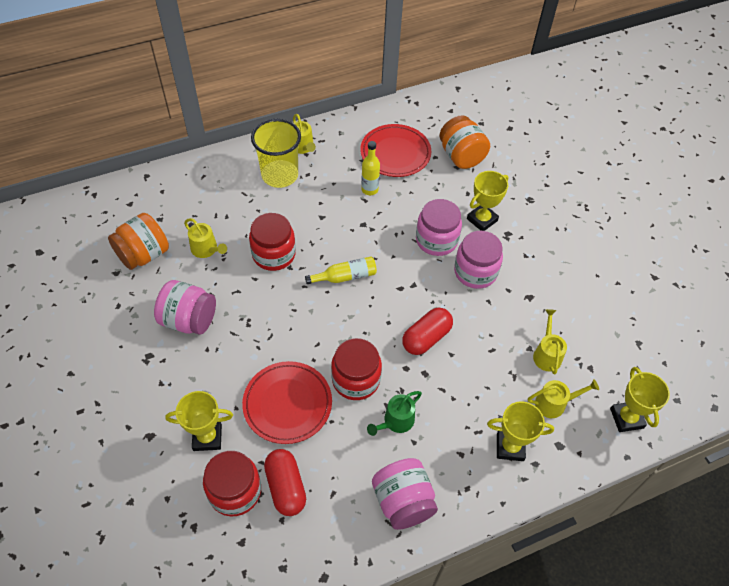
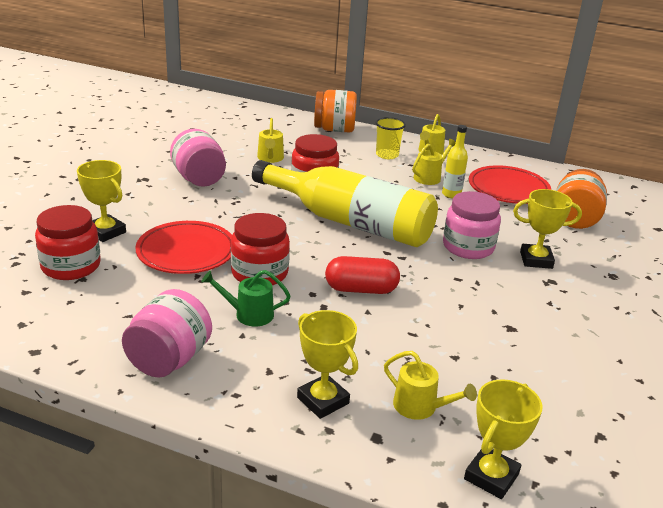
camera: 45 degrees right, 25 degrees down
orange jar [108,213,169,270] -> orange jar moved to [314,90,357,133]
yellow cup [251,119,301,188] -> yellow cup [376,117,406,159], size x0.60
red capsule [264,449,306,516] -> none
yellow bottle [305,257,377,284] -> yellow bottle [252,160,438,247], size x2.44
pink jar [454,231,503,289] -> none
yellow watering can [533,309,567,374] -> yellow watering can moved to [412,139,456,185]

